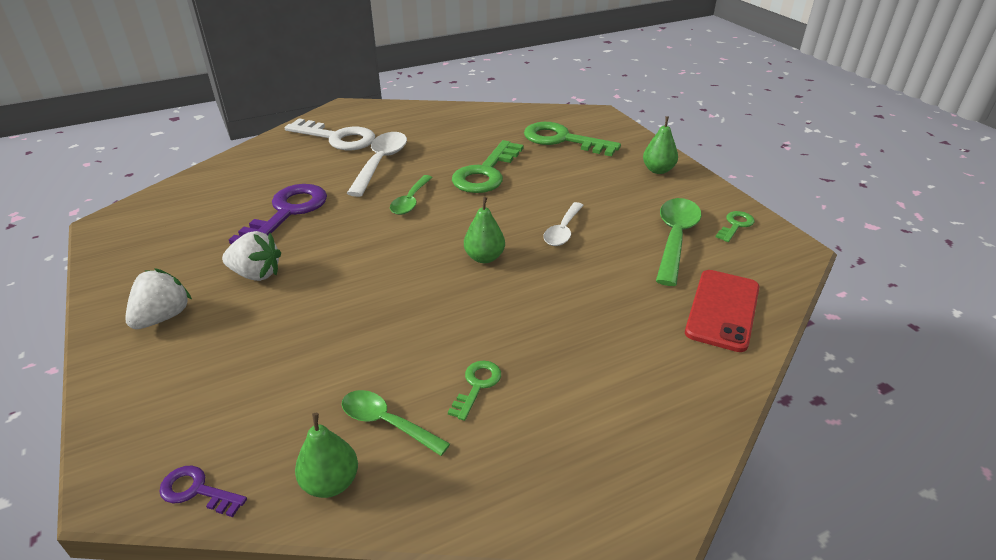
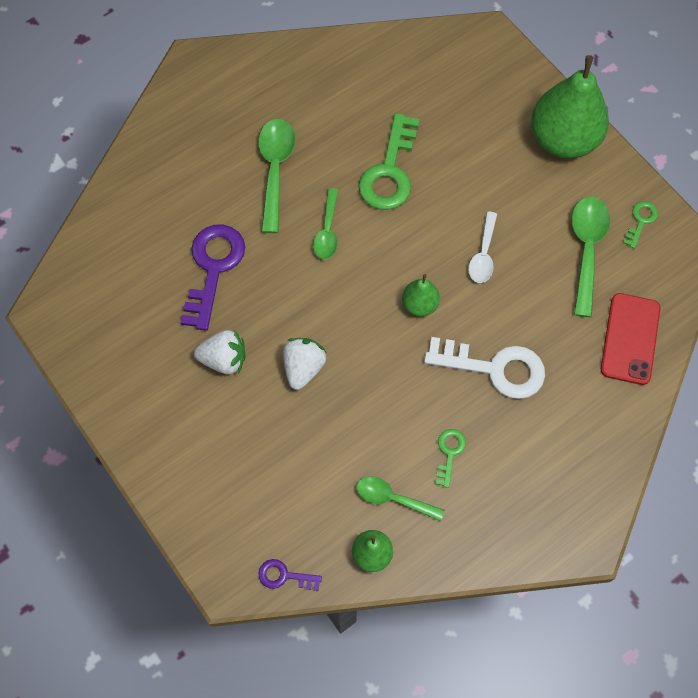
camera: 10 degrees left, 30 degrees up
white strawberry [125,268,192,329] -> white strawberry moved to [283,338,327,390]
white key [284,118,375,150] -> white key moved to [424,337,545,399]
white spoon [347,132,407,197] -> green spoon [258,119,295,233]
green key [524,122,621,156] -> none
green pear [643,116,678,174] -> green pear [531,55,609,158], size x2.13

